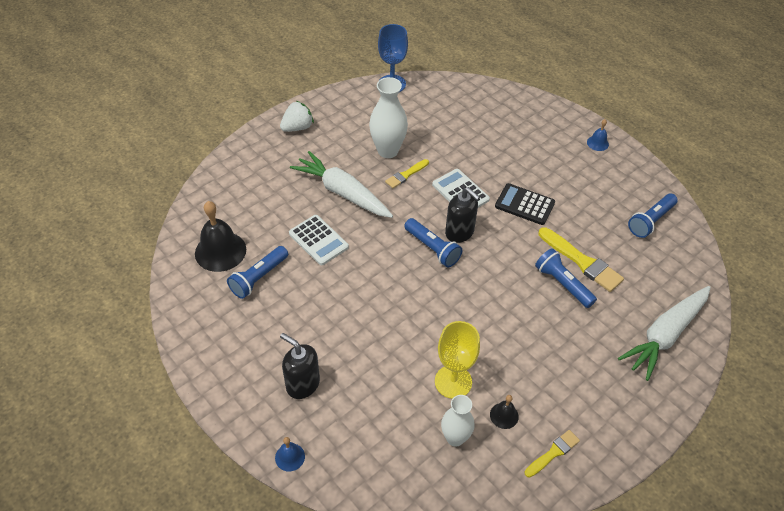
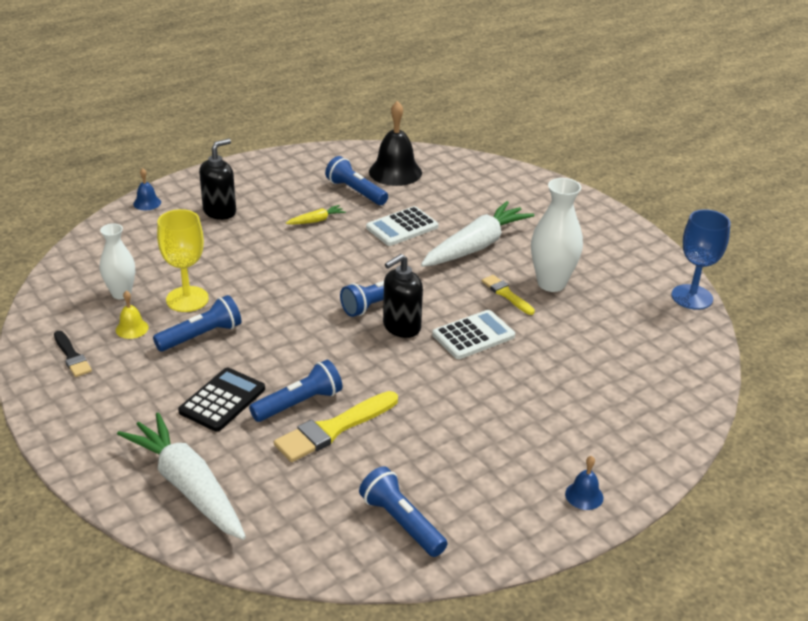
camera: 95 degrees right, 15 degrees down
white strawberry [280,101,314,132] -> none
black bell [490,395,519,429] -> yellow bell [116,291,149,339]
black calculator [495,183,555,225] -> black calculator moved to [178,368,265,432]
yellow brush [525,430,580,478] -> black brush [54,331,92,377]
none -> blue flashlight [153,295,241,351]
none -> yellow carrot [285,205,346,225]

